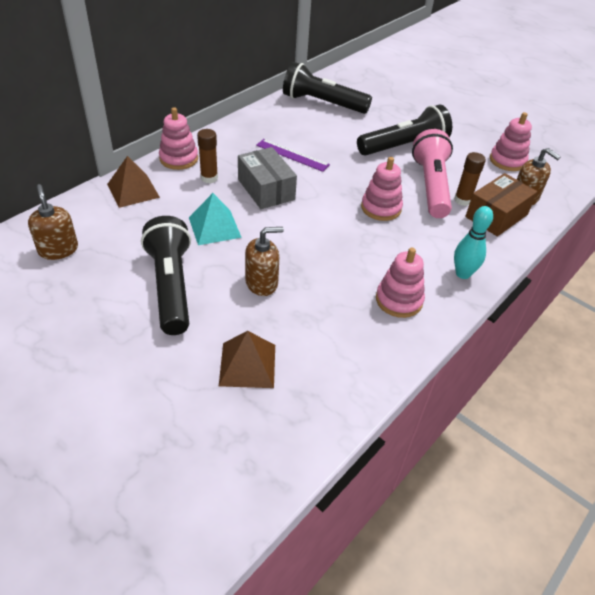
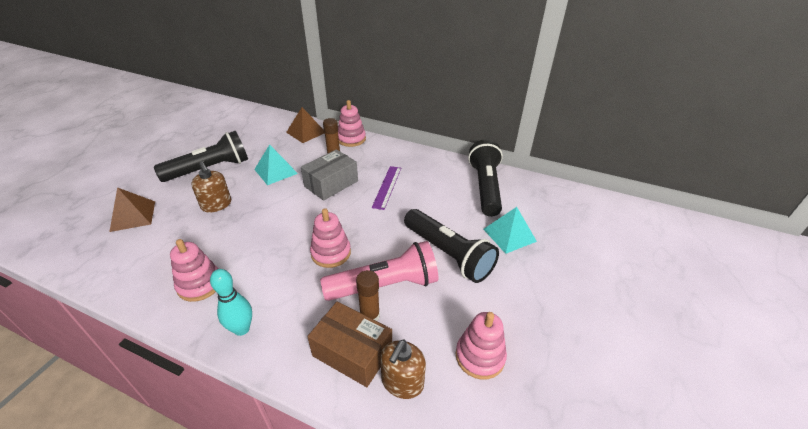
camera: 75 degrees right, 5 degrees down
brown soap dispenser [28,184,78,260] -> none
none -> turquoise pyramid [483,207,537,254]

